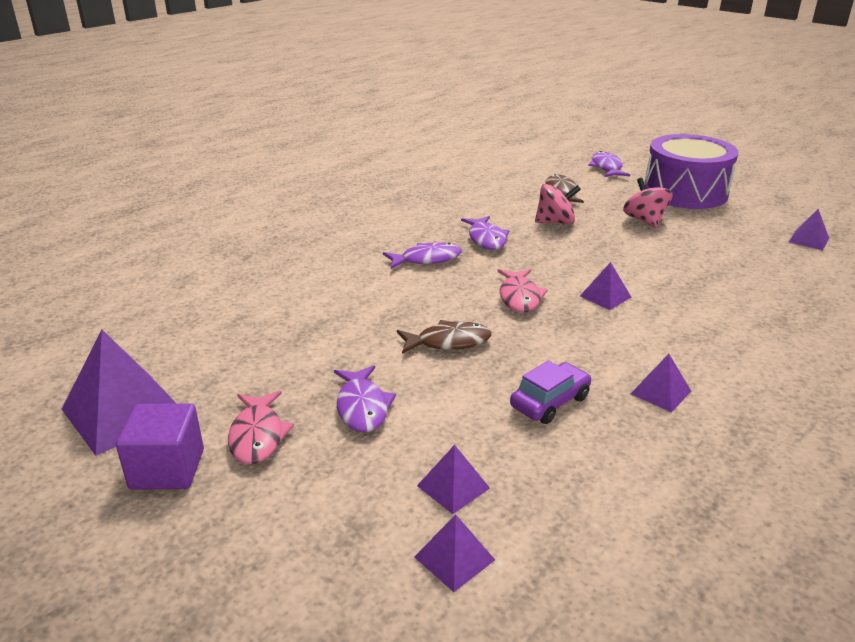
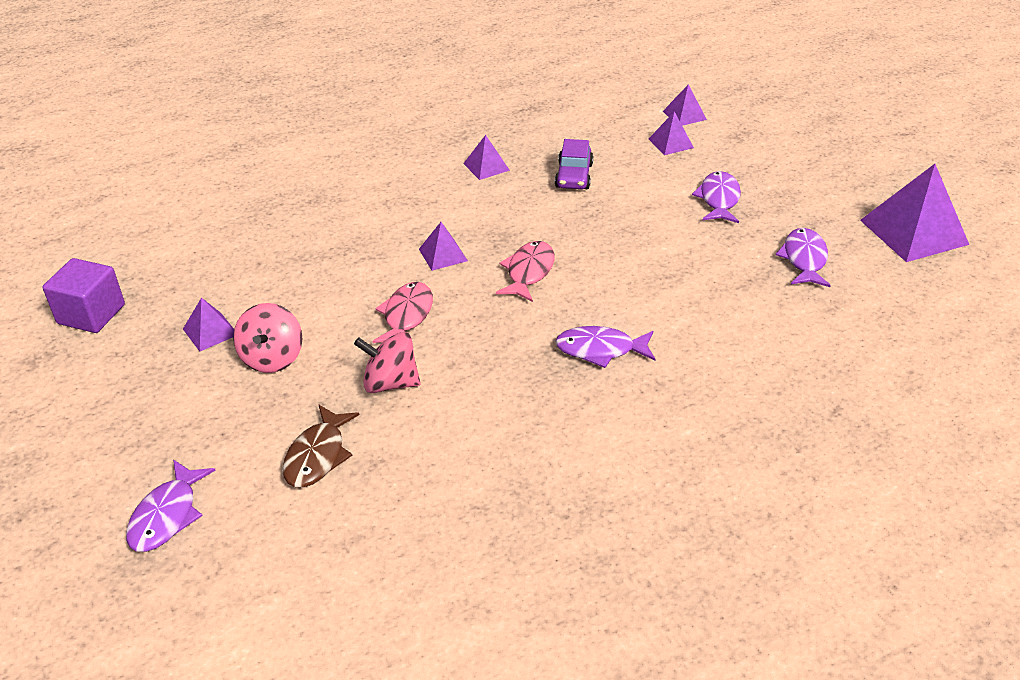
camera: 160 degrees left, 10 degrees up
purple cube [116,403,204,490] -> purple cube moved to [42,258,125,333]
pink fish [228,391,294,465] -> pink fish moved to [372,282,433,343]
brown fish [397,320,491,354] -> none
purple fish [461,216,509,250] -> purple fish moved to [776,228,831,287]
purple car [510,360,592,424] -> purple car turned 60 degrees counterclockwise [555,139,593,189]
purple drum [645,134,738,209] -> none
purple pyramid [789,209,829,250] -> purple pyramid moved to [183,298,234,352]

